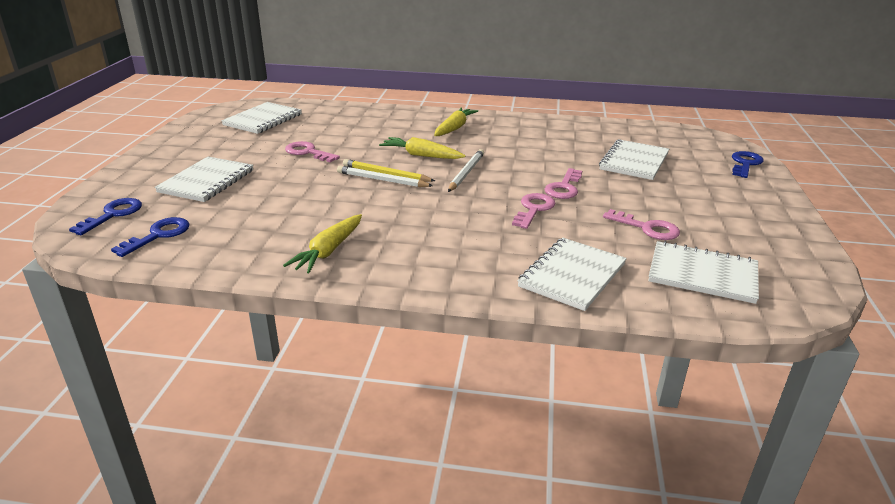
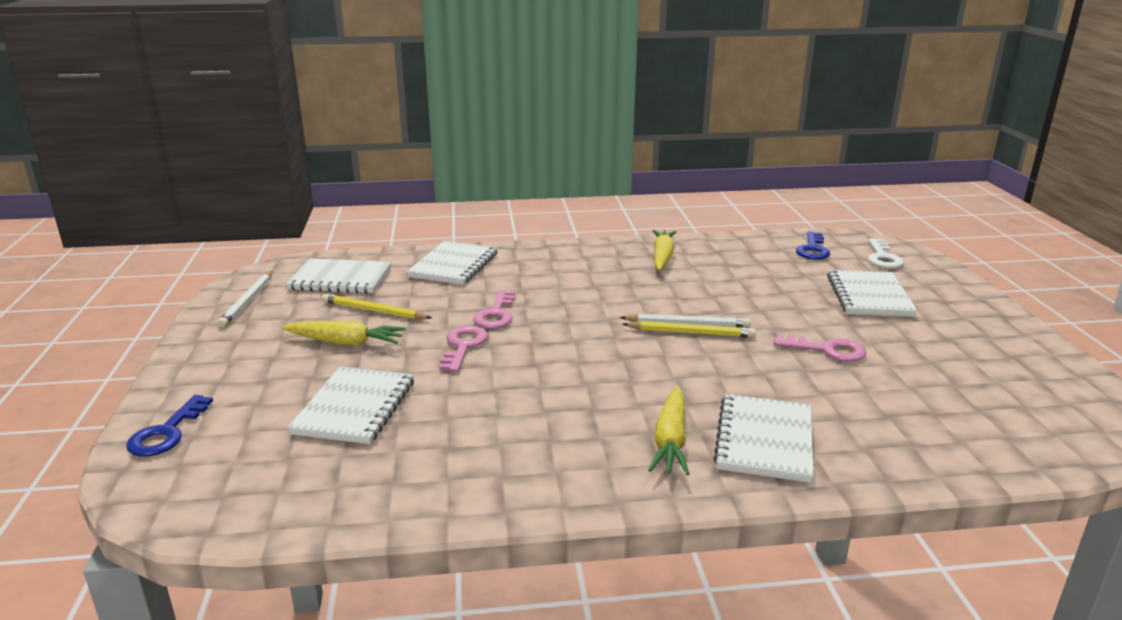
camera: 165 degrees right, 5 degrees down
blue key [69,198,142,235] -> white key [868,239,904,268]
white notebook [221,102,302,134] -> white notebook moved to [713,394,814,483]
yellow carrot [379,137,466,159] -> yellow carrot moved to [282,321,406,346]
white pencil [448,149,484,192] -> white pencil moved to [217,271,273,327]
pink key [603,209,680,240] -> yellow pencil [322,293,432,319]

